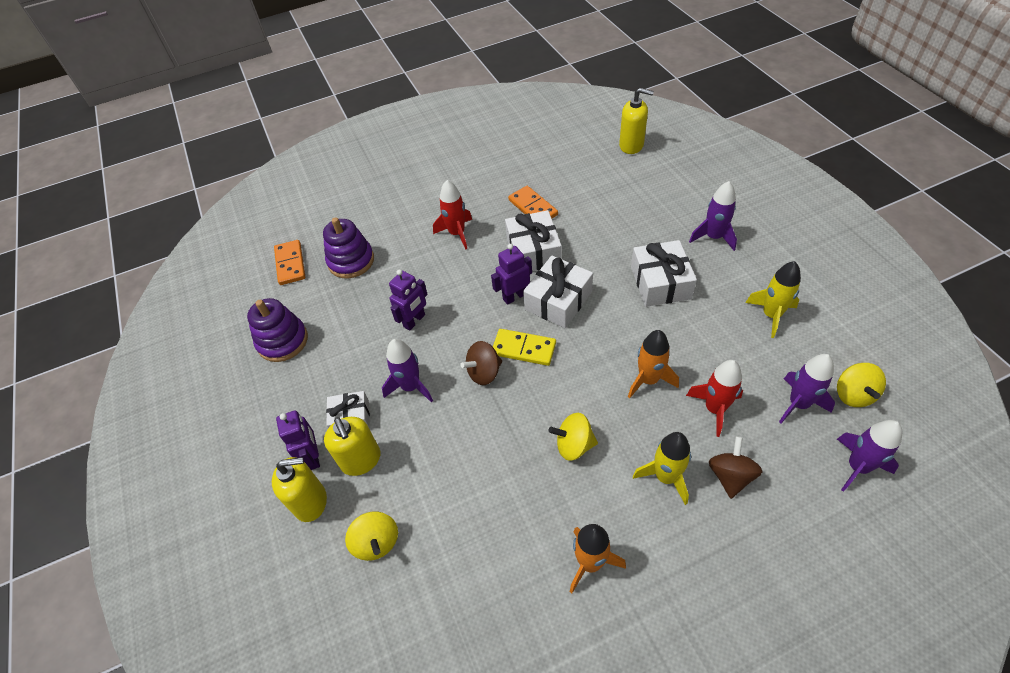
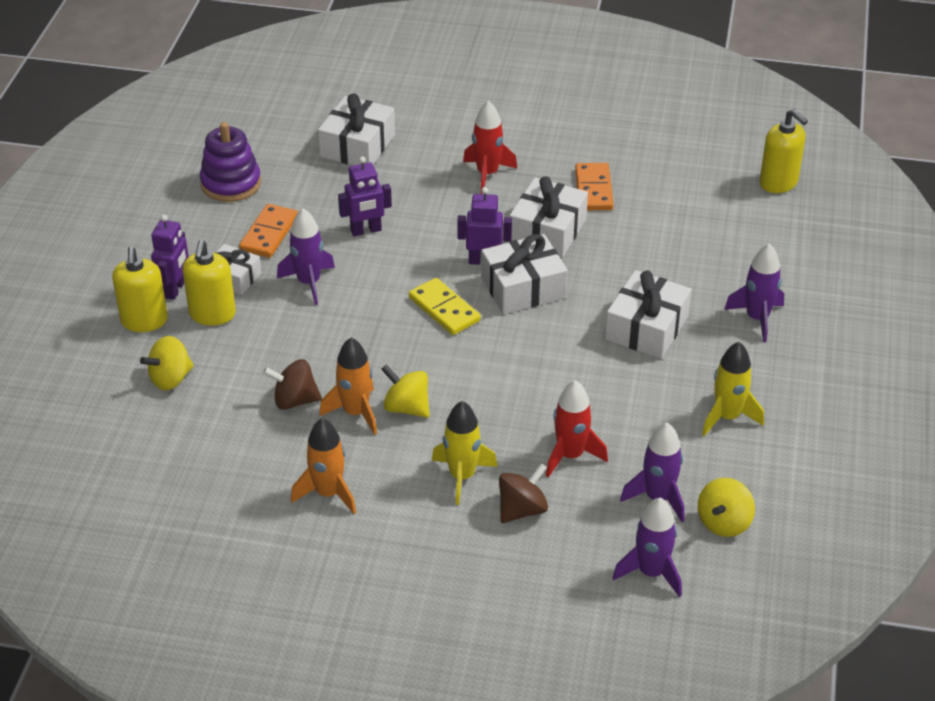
camera: 30 degrees right, 10 degrees down
yellow soap dispenser [272,457,327,522] -> yellow soap dispenser turned 60 degrees clockwise [112,247,168,332]
orange domino [274,240,305,285] -> orange domino moved to [239,204,298,258]
purple stacking toy [323,217,374,279] -> white gift [318,93,395,166]
yellow spinning top [345,512,398,561] -> yellow spinning top turned 45 degrees clockwise [140,336,194,390]
brown spinning top [460,341,502,385] -> brown spinning top moved to [263,359,322,410]
orange rocket [628,330,679,399] -> orange rocket moved to [319,337,377,435]

